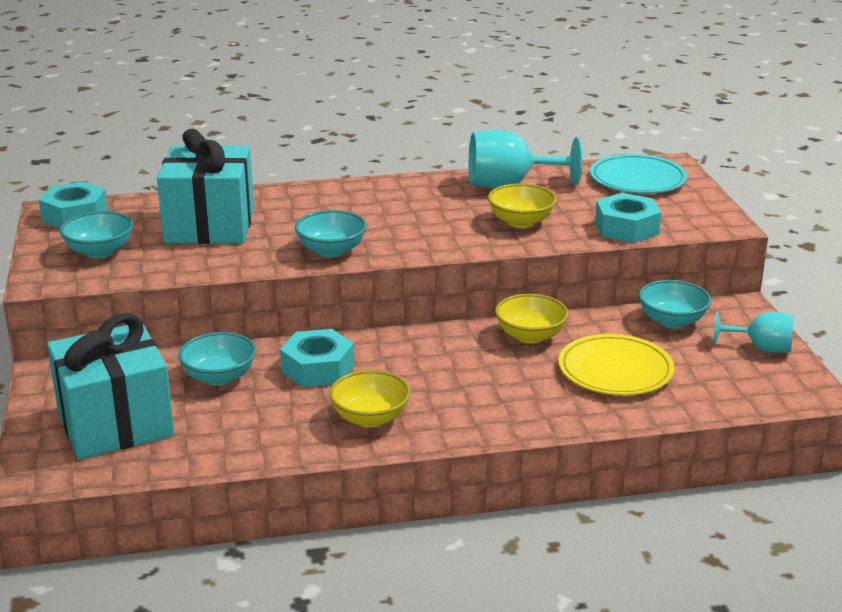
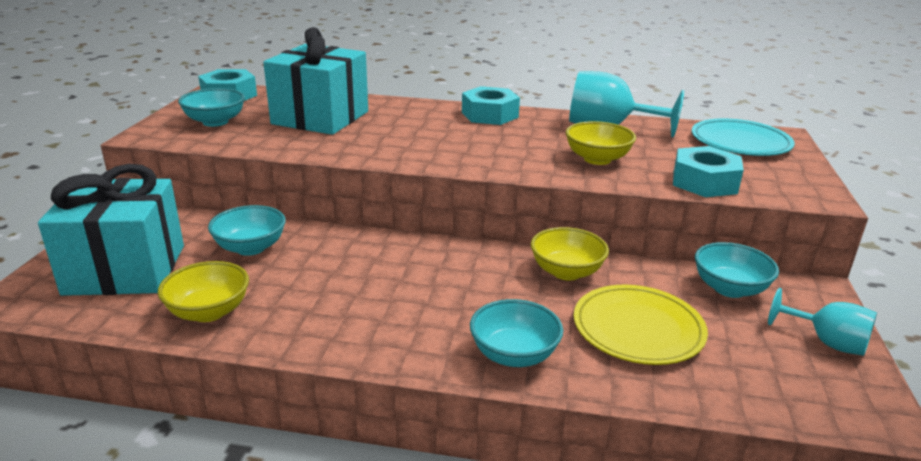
camera: 20 degrees right, 0 degrees up
turquoise nut [280,329,354,387] -> turquoise nut moved to [462,86,520,125]
turquoise bowl [295,210,367,257] -> turquoise bowl moved to [470,299,563,367]
yellow bowl [329,370,411,428] -> yellow bowl moved to [158,261,249,322]

